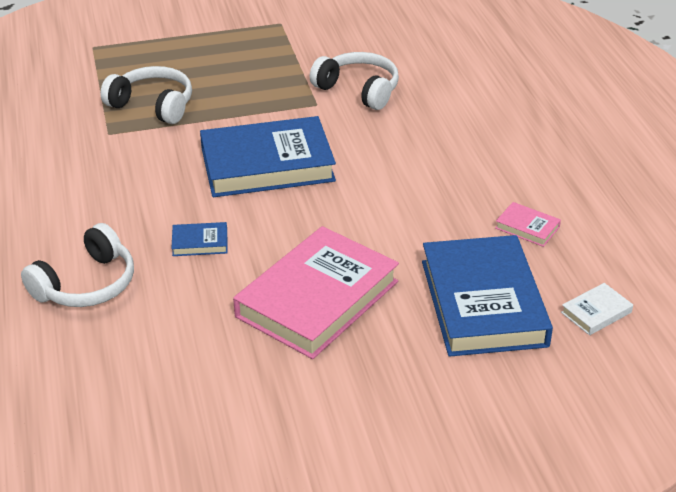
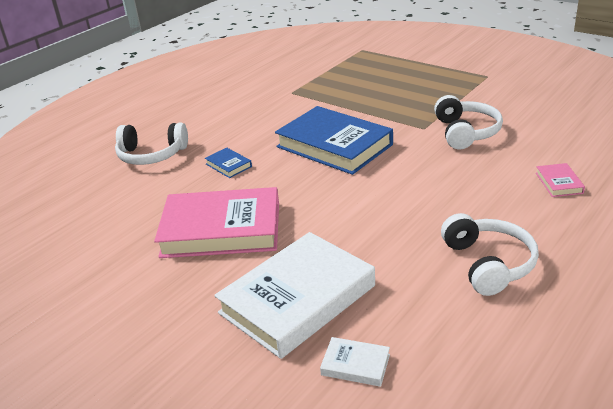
camera: 55 degrees right, 5 degrees down
white headphones [100,66,192,124] -> white headphones moved to [441,213,539,296]
blue book [422,235,553,357] -> white book [214,232,375,359]
pink book [495,202,561,247] -> pink book moved to [536,163,585,197]

